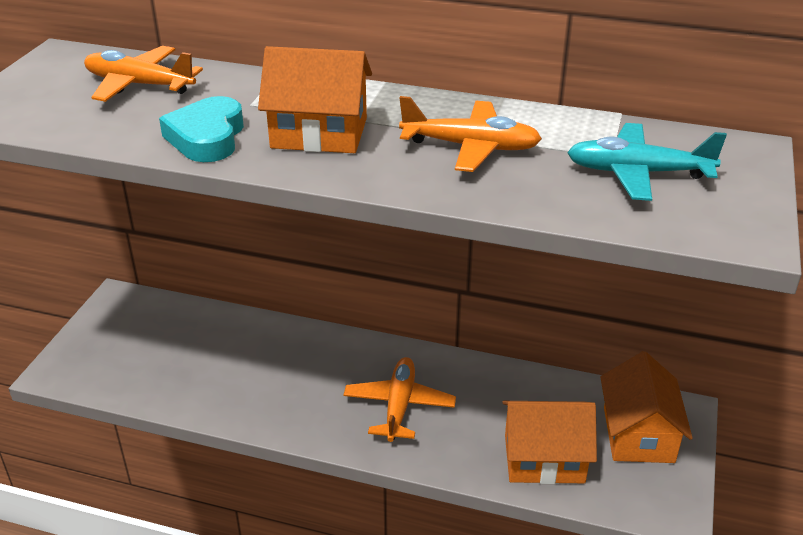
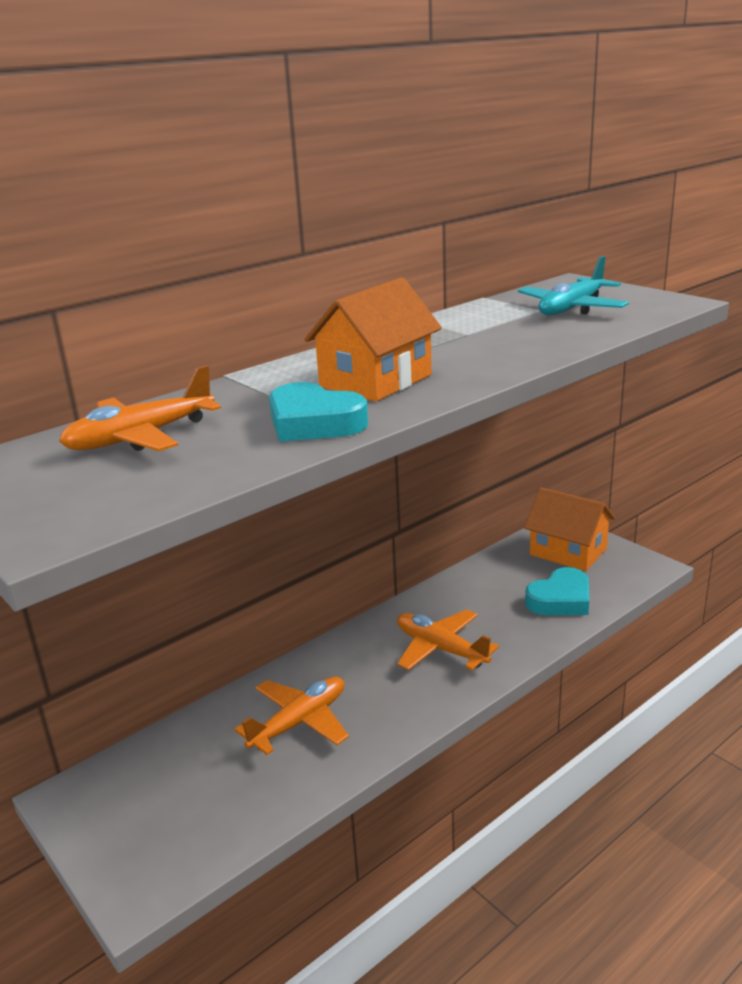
camera: 55 degrees left, 10 degrees down
orange plane [399,96,542,172] -> orange plane moved to [234,677,349,755]
orange house [502,401,597,484] -> turquoise heart [525,567,589,615]

